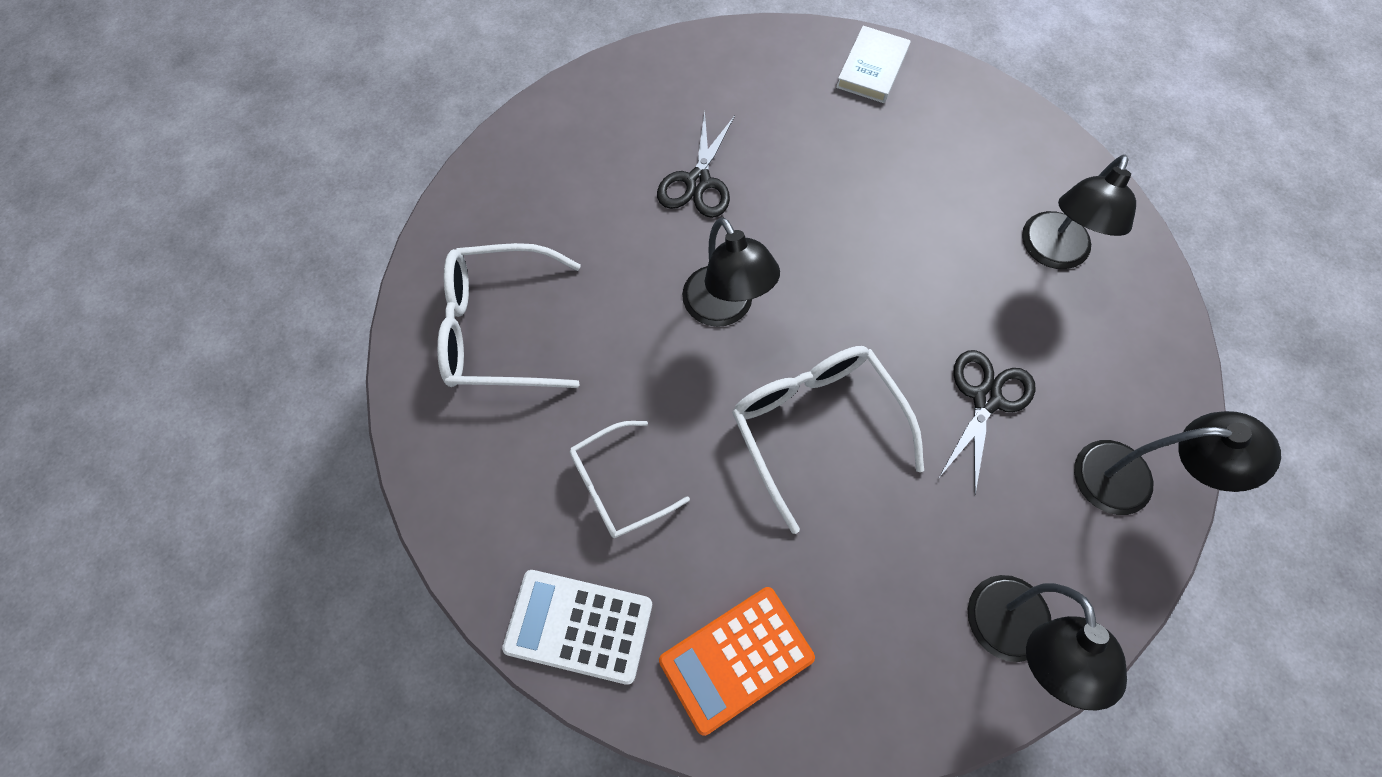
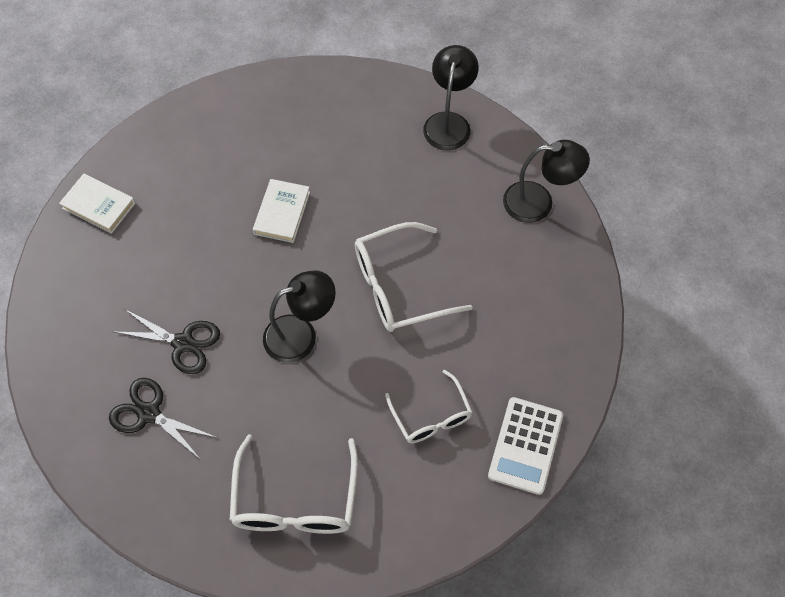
camera: 85 degrees left, 5 degrees down
orange calculator [659,587,815,736] -> none
black scissors [939,350,1036,495] -> black scissors moved to [109,378,218,461]
black lamp [1022,155,1136,269] -> none
none -> white book [253,179,310,243]

